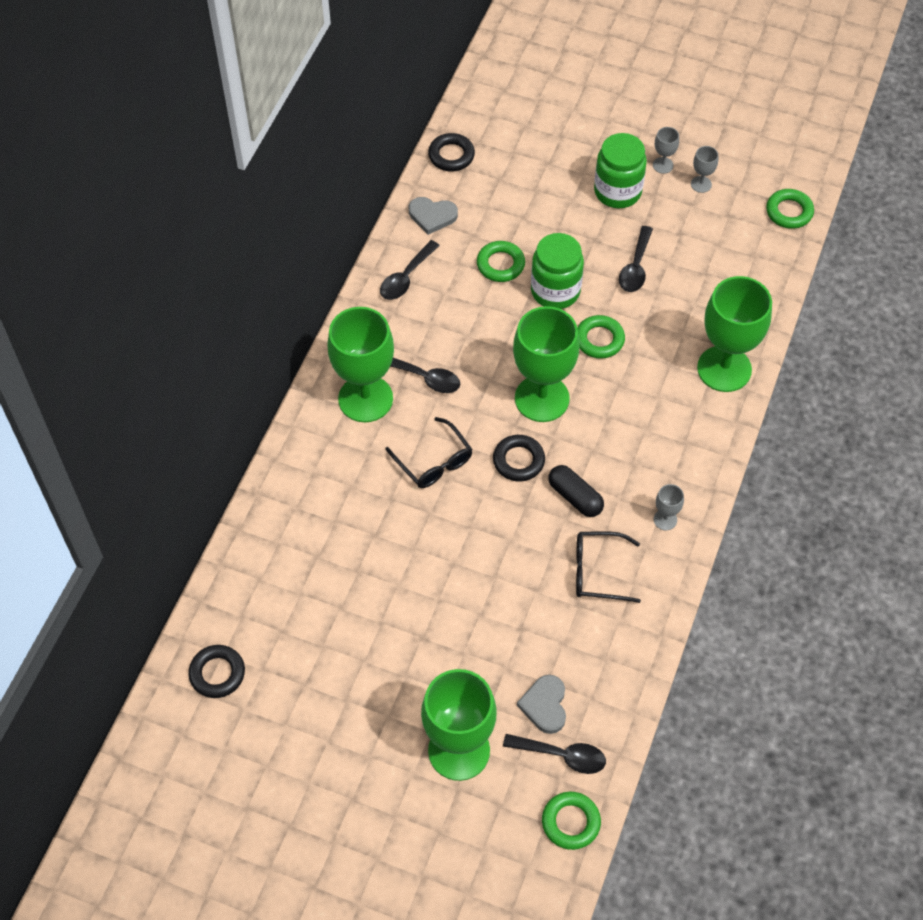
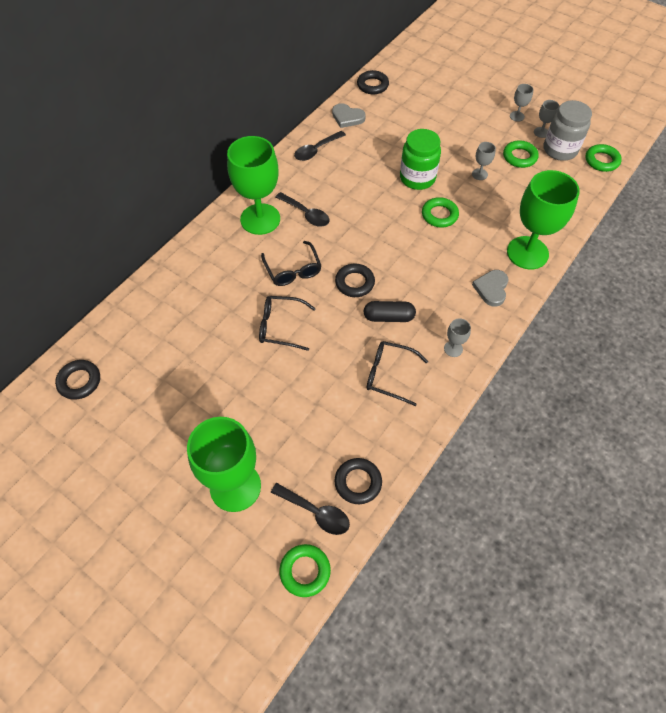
camera: 15 degrees right, 0 degrees up
green ring [477,241,525,282] -> green ring moved to [503,140,539,168]
green goblet [513,306,580,422] -> none
grey heart [517,675,566,734] -> grey heart moved to [472,270,509,307]
black capsule [549,465,604,517] -> black capsule turned 60 degrees counterclockwise [364,301,416,322]
green jar [594,133,647,209] -> none
black spoon [619,226,653,292] -> grey goblet [472,142,496,180]
none -> black glasses [259,296,316,351]
none -> black ring [335,458,382,504]
none -> grey jar [544,100,592,161]

